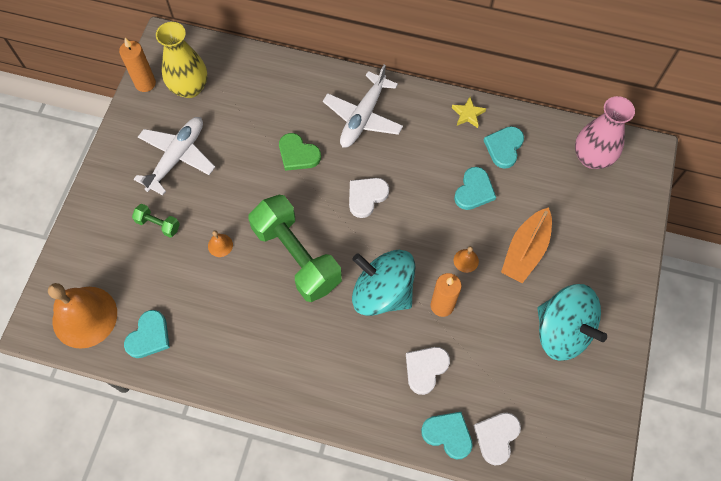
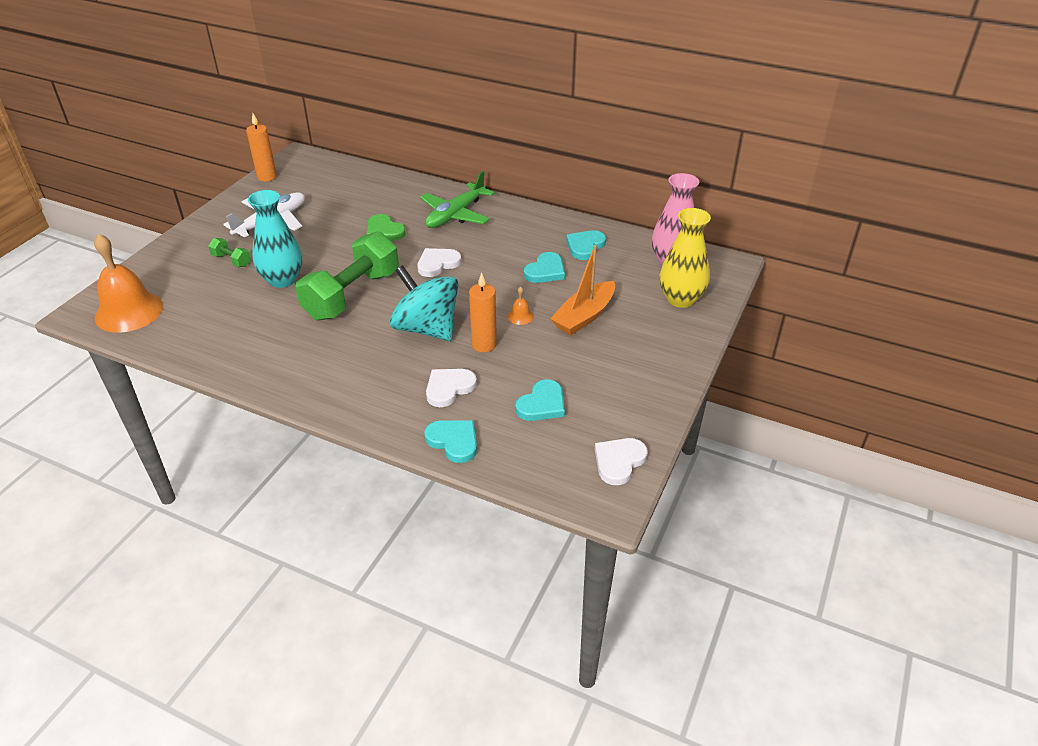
camera: 10 degrees right, 25 degrees down
turquoise heart [124,310,170,358] -> turquoise heart moved to [515,379,565,421]
yellow vase [156,22,207,98] -> yellow vase moved to [659,208,711,308]
orange bell [208,230,233,257] -> turquoise vase [248,190,302,288]
green dumbbell [248,195,342,302] -> green dumbbell turned 60 degrees clockwise [296,231,399,320]
white plane [323,64,403,147] -> green plane [420,171,495,228]
yellow star [452,97,486,128] -> none
white heart [473,412,521,465] -> white heart moved to [595,438,648,485]
turquoise spinning top [537,284,607,361] -> none

